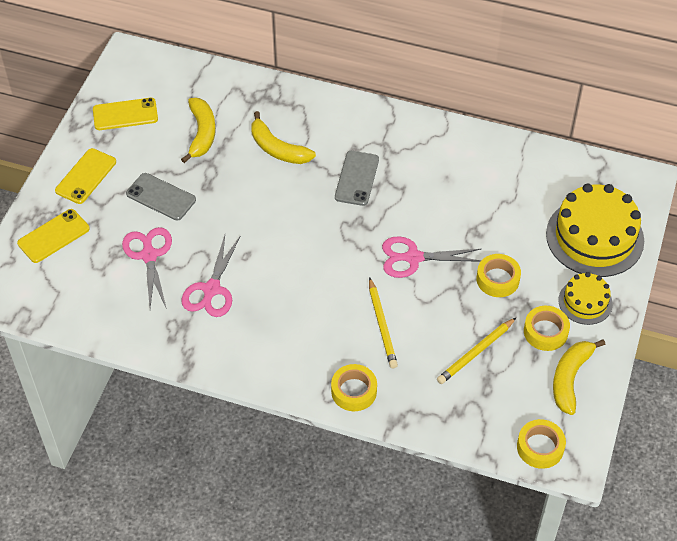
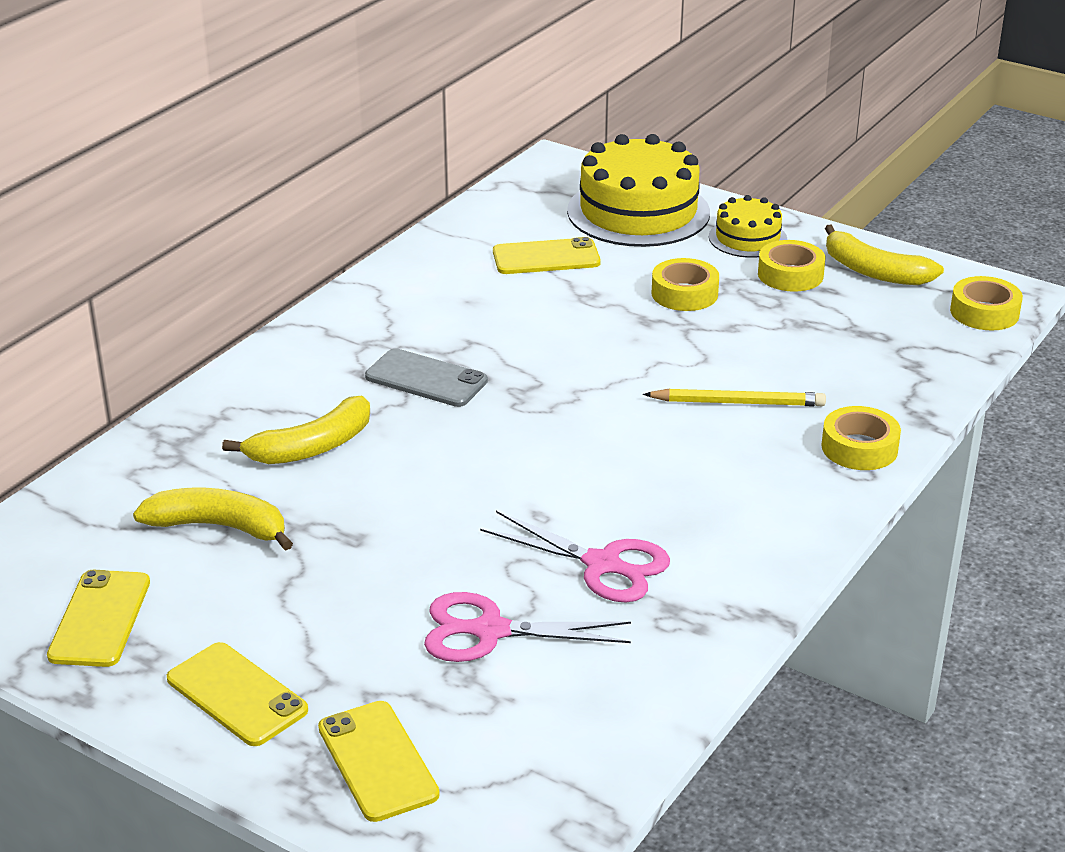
camera: 75 degrees left, 20 degrees down
grey phone [126,173,196,221] -> none
pink scissors [382,236,481,278] -> none
yellow pencil [437,318,516,384] -> none
none -> yellow phone [493,237,601,274]

